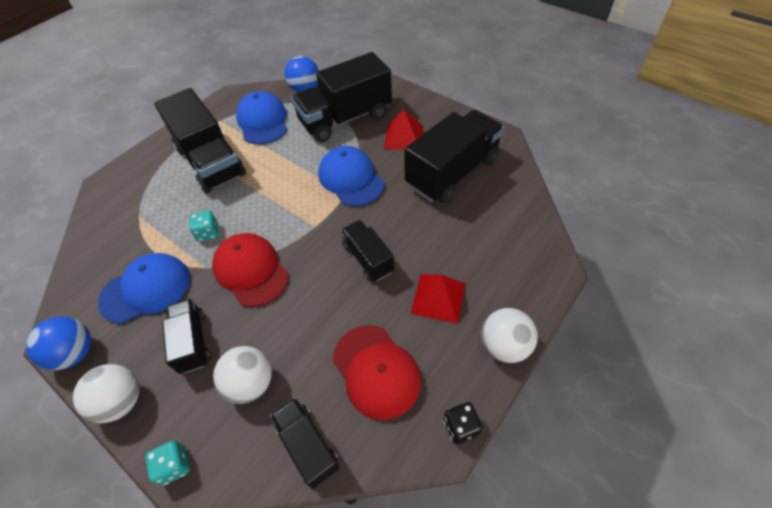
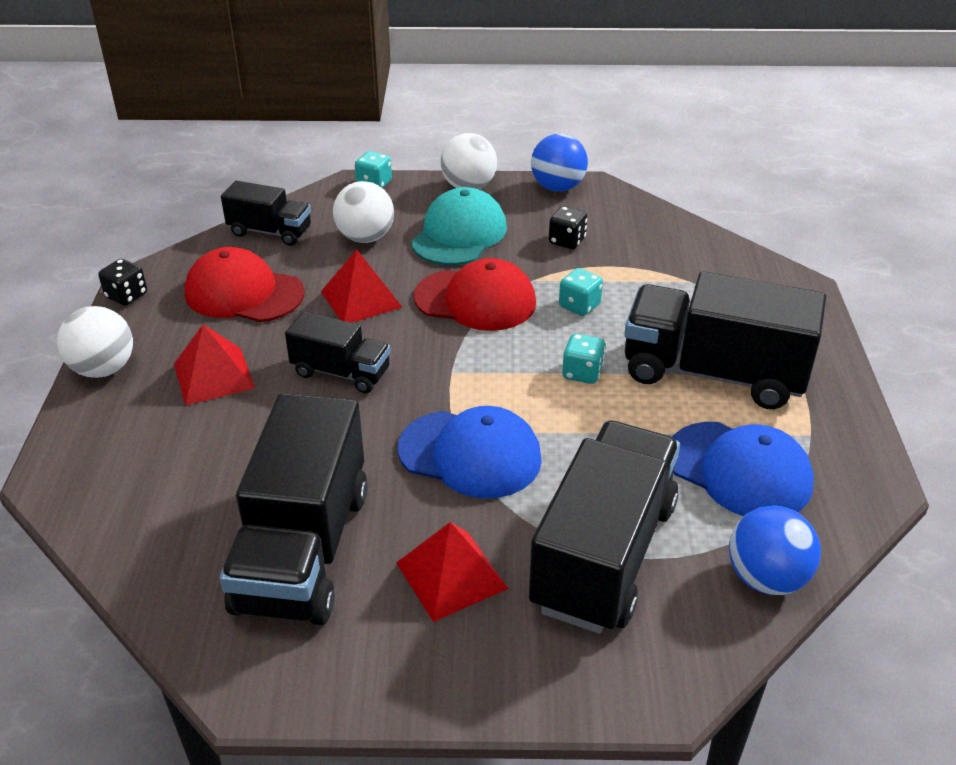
camera: 140 degrees right, 15 degrees down
blue cap [98,253,190,324] -> black dice [549,206,588,249]
black truck [162,298,211,374] -> turquoise cap [411,187,507,265]
none -> red pyramid [321,249,402,323]
none -> turquoise dice [562,334,606,384]

